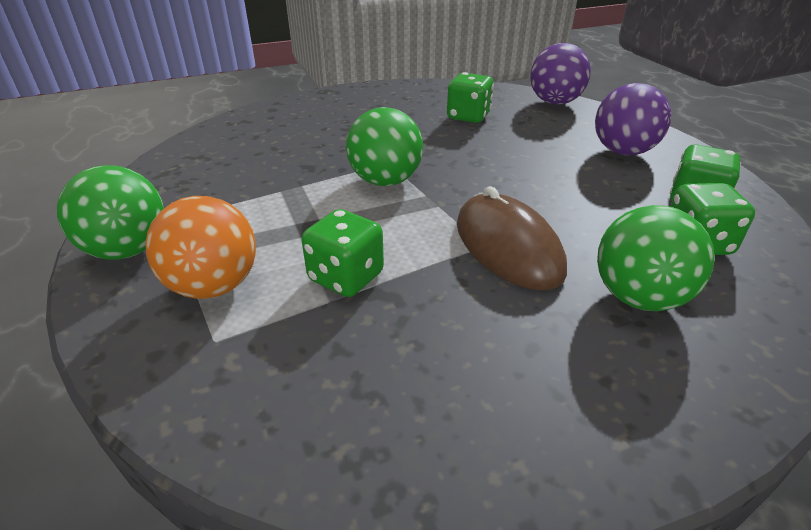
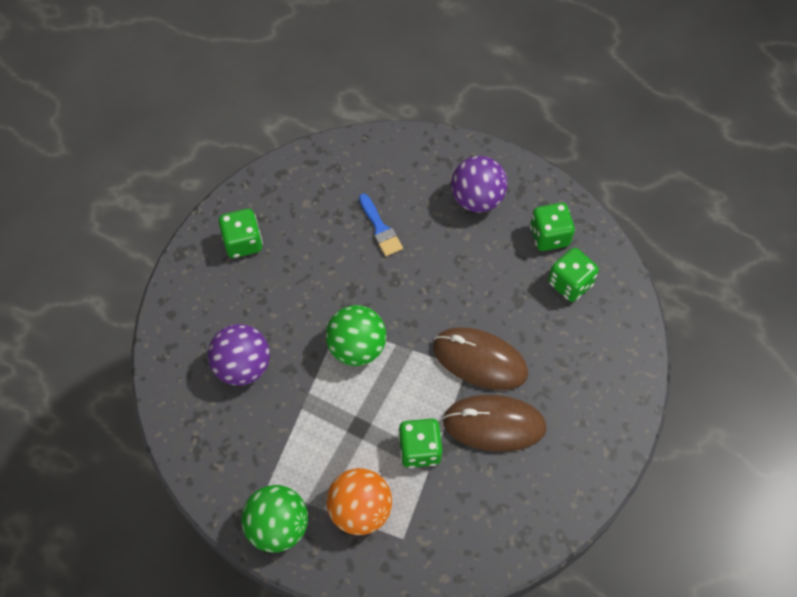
camera: 40 degrees left, 25 degrees up
green dice [447,72,494,123] -> green dice moved to [219,209,263,258]
purple ball [530,43,591,105] -> purple ball moved to [208,324,270,386]
green ball [597,205,715,311] -> none
none -> blue brush [359,194,403,256]
none -> brown mouse [443,395,547,452]

